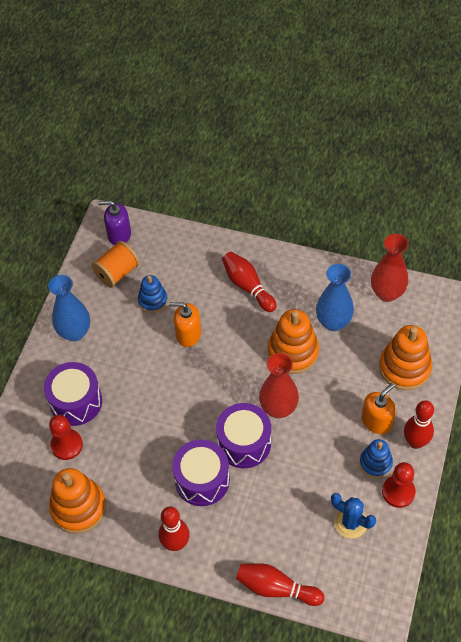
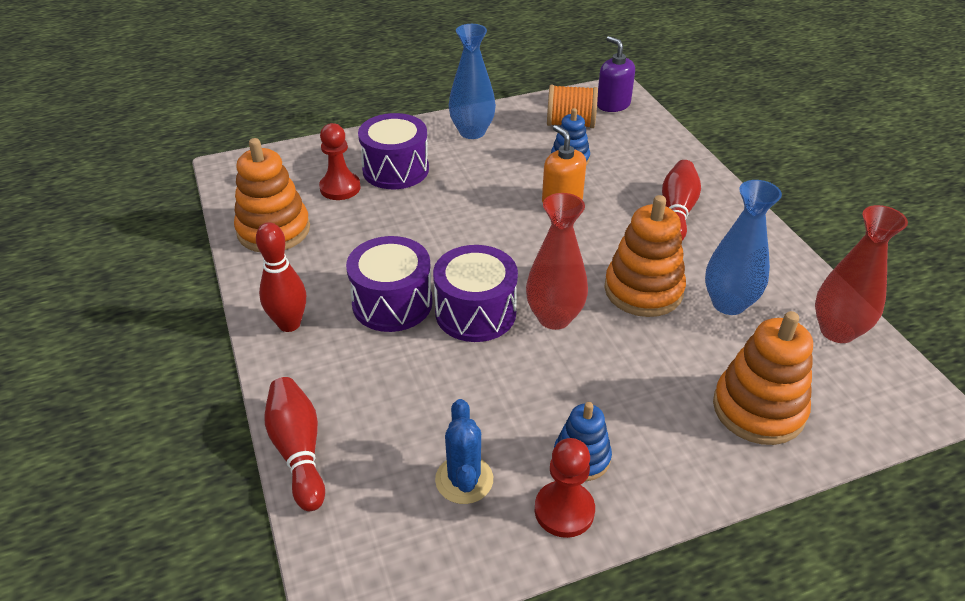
camera: 50 degrees right, 15 degrees down
orange soap dispenser [362,383,396,434] -> none
red bowling pin [404,400,434,449] -> none

